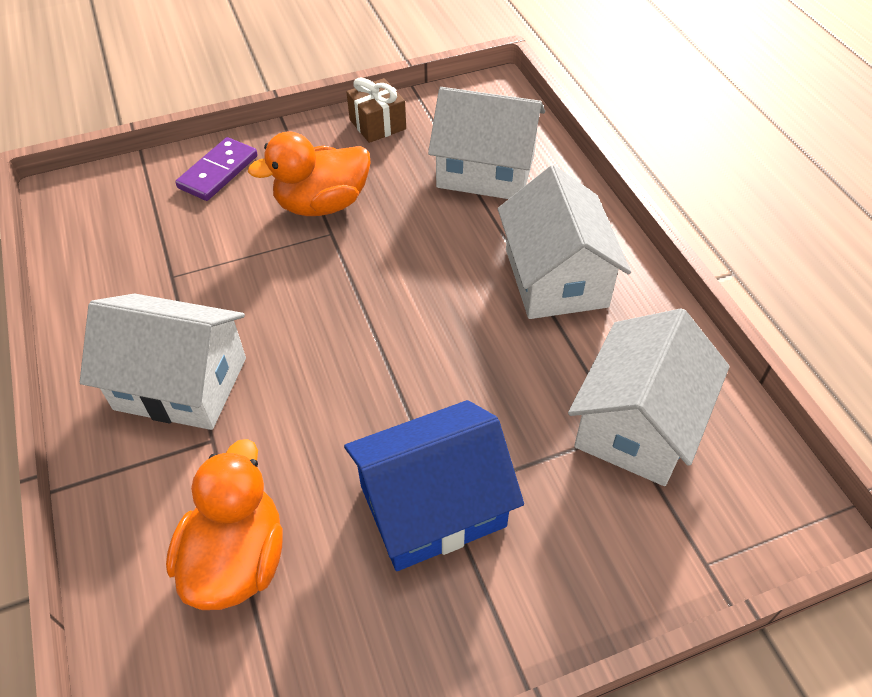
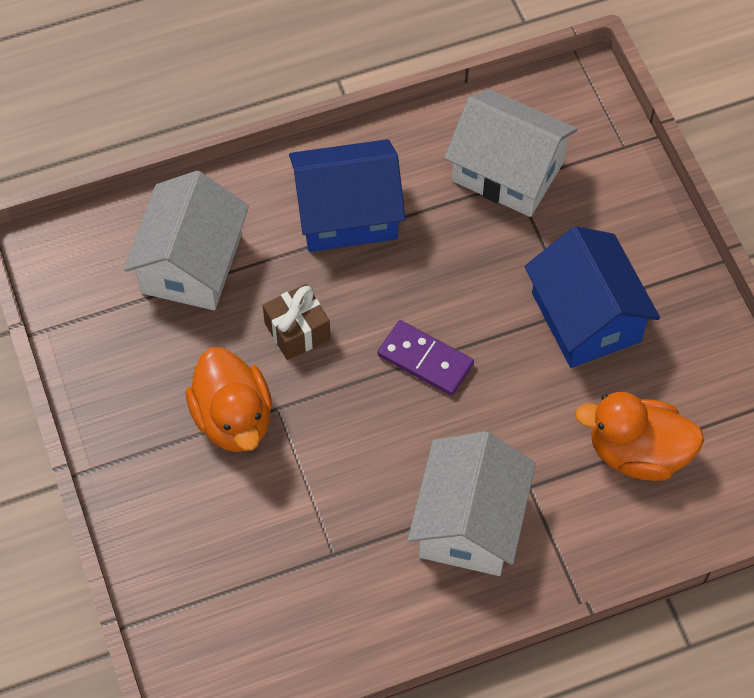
camera: 90 degrees left, 10 degrees up
purple domino [175,137,258,201] -> purple domino moved to [378,320,474,396]
brown gift [347,77,406,143] -> brown gift moved to [263,284,331,360]
white house [498,165,631,319] -> blue house [289,139,405,252]

